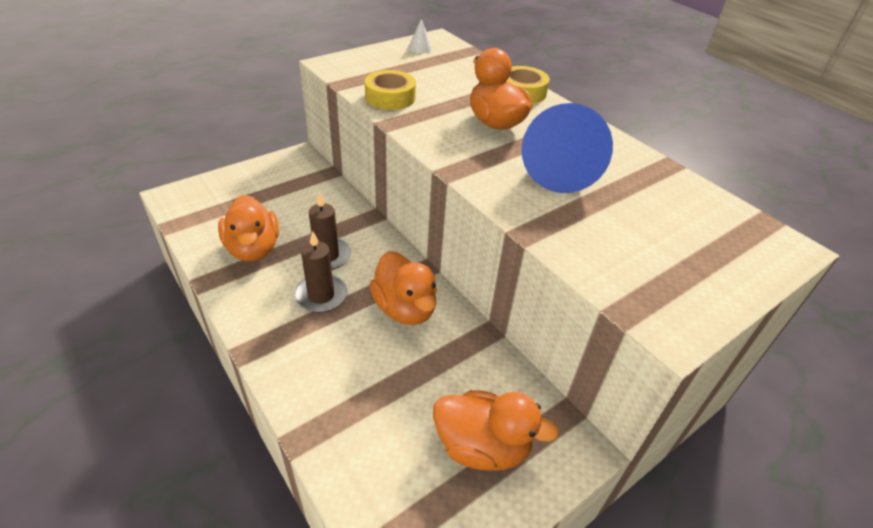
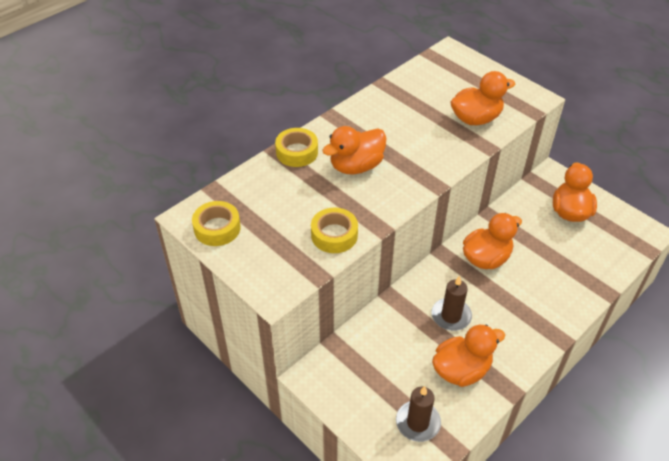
camera: 95 degrees left, 5 degrees up
brown candle [294,231,347,313] -> brown candle moved to [396,386,441,442]
white cone [408,19,433,53] -> yellow tape [192,201,241,246]
blue cone [522,103,613,193] -> none
none -> orange duck [451,71,515,125]

